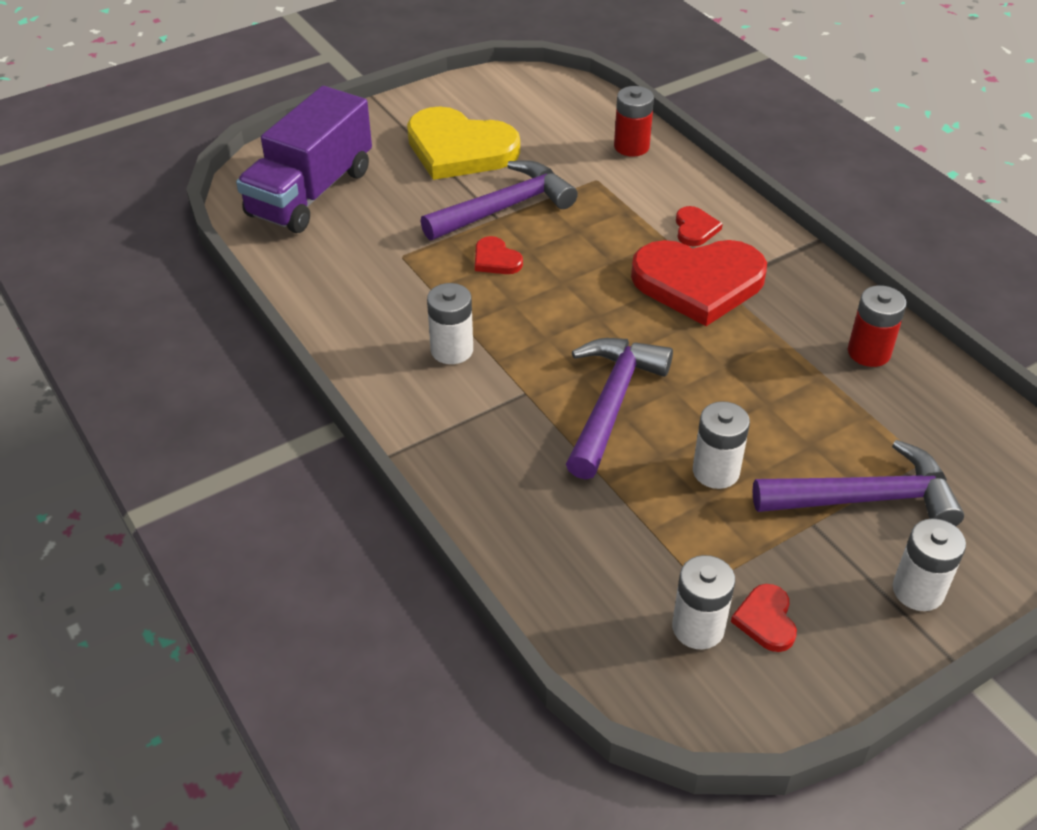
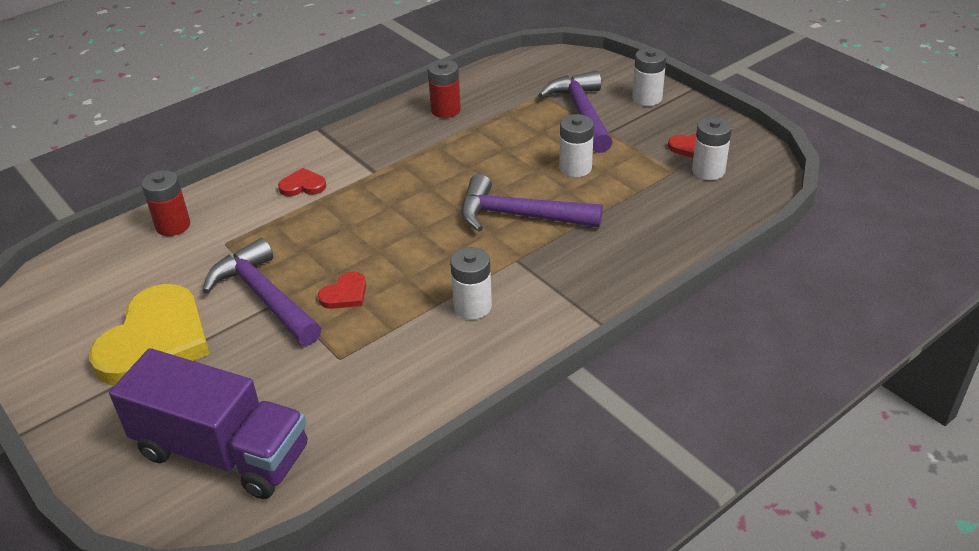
camera: 95 degrees left, 5 degrees down
red heart [631,240,767,326] -> none

